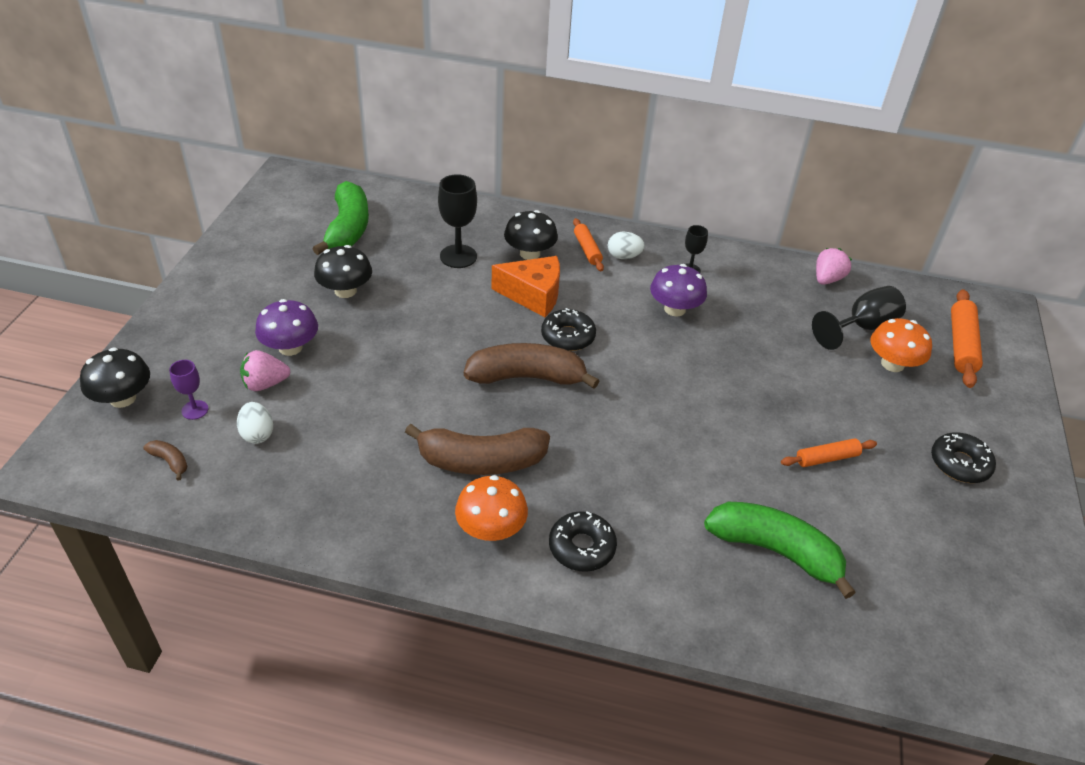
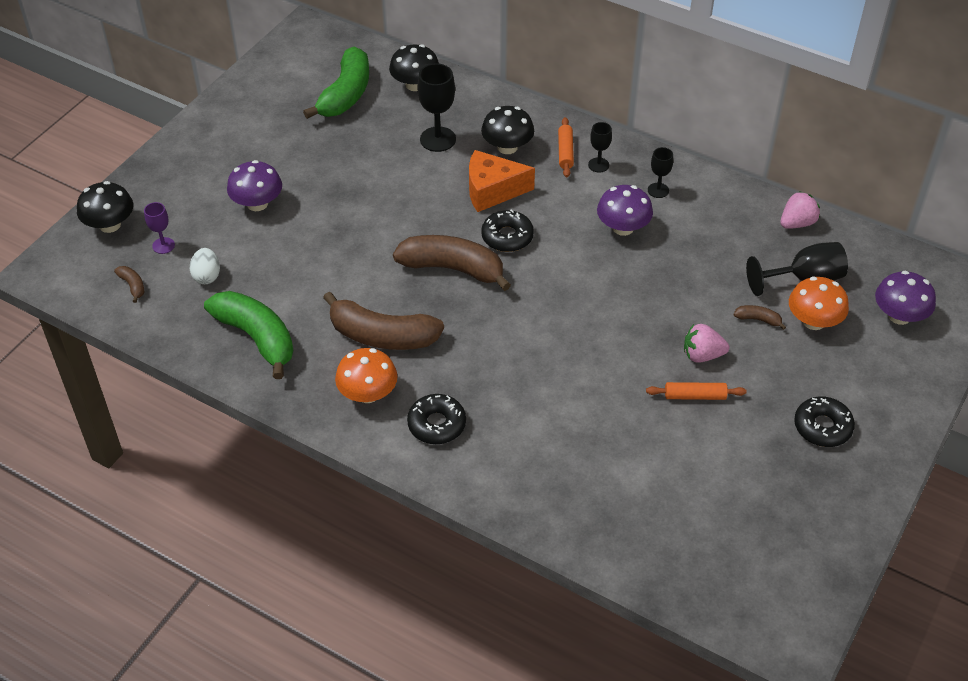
camera: 20 degrees right, 5 degrees up
pink strawberry [240,350,290,391] -> pink strawberry moved to [684,324,729,363]
black mushroom [314,245,372,298] -> black mushroom moved to [389,44,439,91]
orange cheese [491,256,560,317] -> orange cheese turned 150 degrees clockwise [469,150,535,212]
white egg [608,232,645,259] -> black goblet [588,122,612,172]
green banana [704,502,856,599] -> green banana moved to [204,291,293,379]
orange rolling pin [951,289,983,388] -> purple mushroom [875,271,936,325]
none -> brown banana [734,305,786,330]

